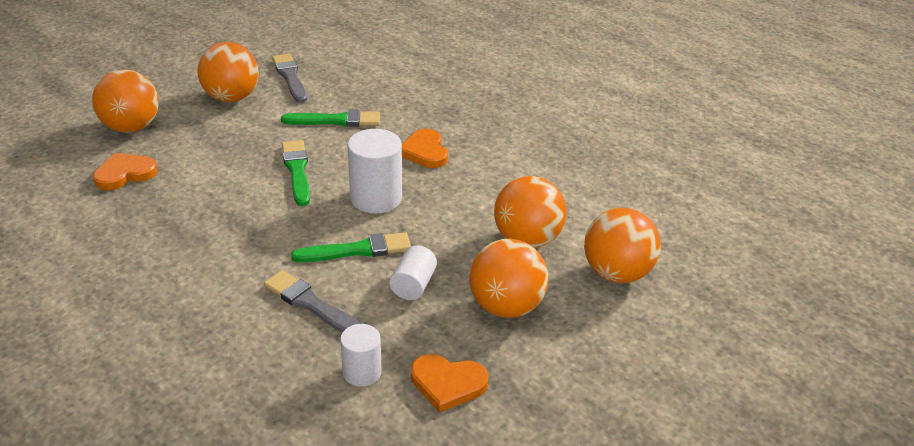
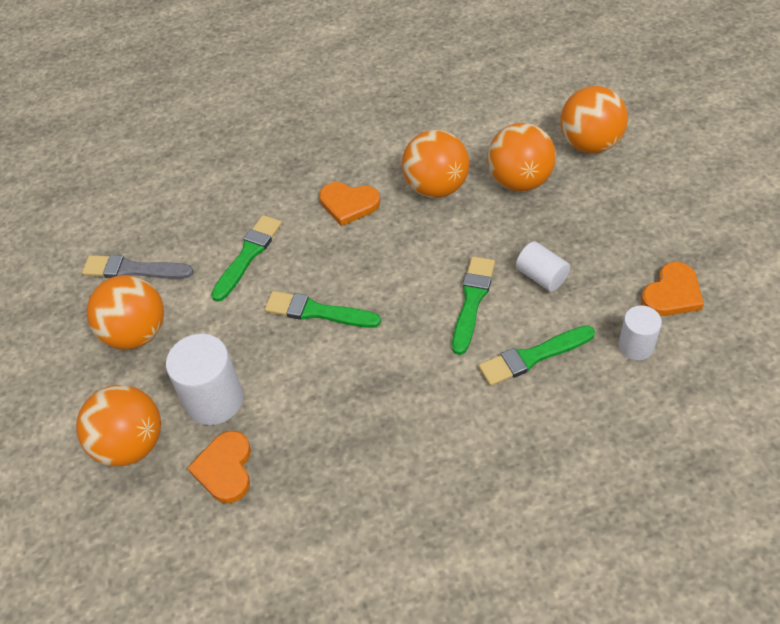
camera: 55 degrees left, 15 degrees up
grey brush [264,270,362,333] -> green brush [478,325,595,386]
white cylinder [348,129,402,213] -> white cylinder moved to [166,334,243,425]
orange ball [469,239,549,318] -> orange ball moved to [402,130,469,198]

